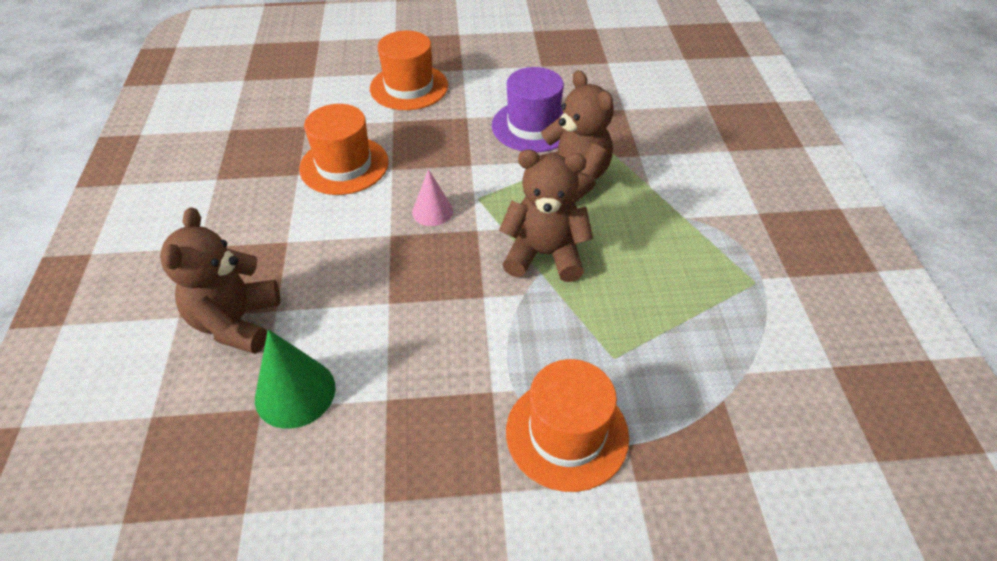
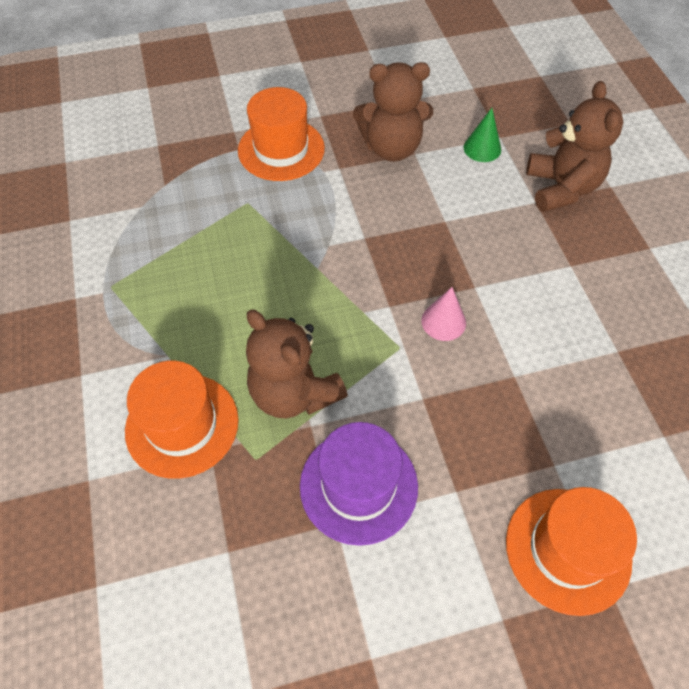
camera: 170 degrees right, 10 degrees up
green cone [255,329,336,429] -> green cone [464,108,501,162], size x0.64
orange hat [299,104,389,195] -> orange hat moved to [125,361,239,479]
brown teddy bear [499,150,593,282] -> brown teddy bear moved to [353,62,433,162]

